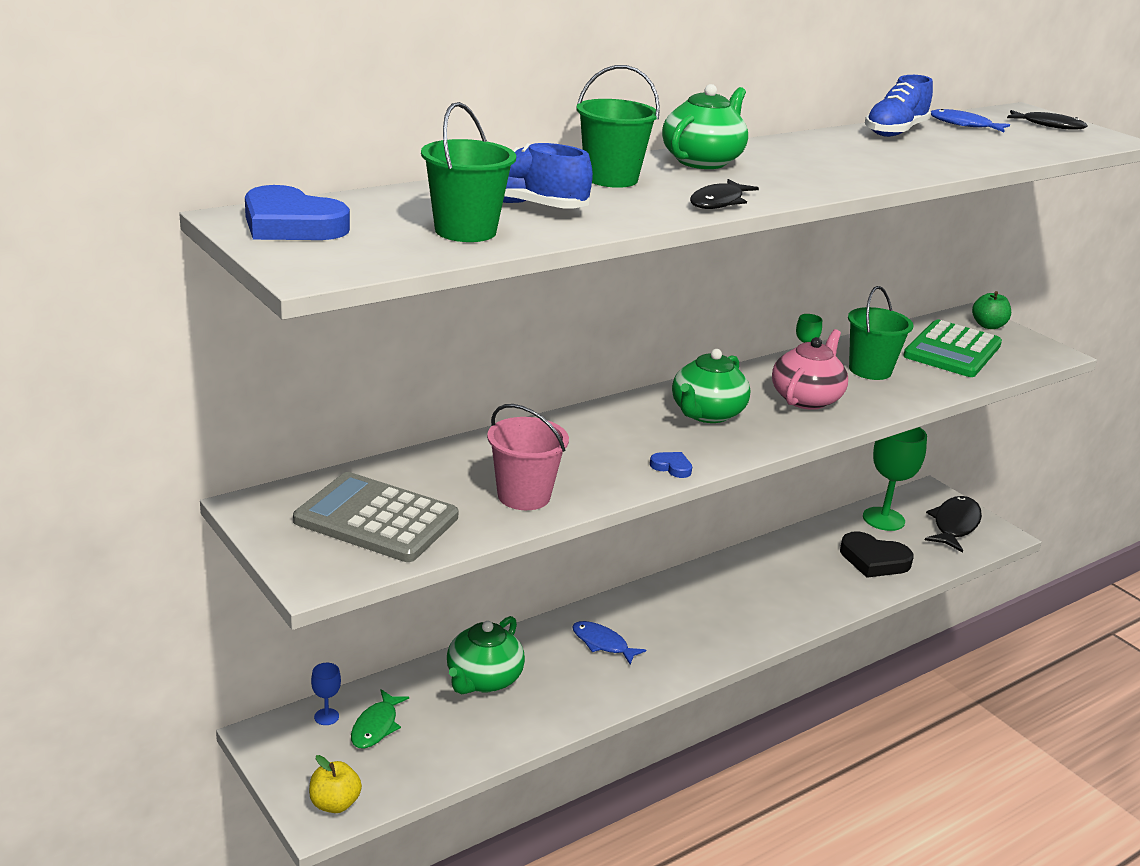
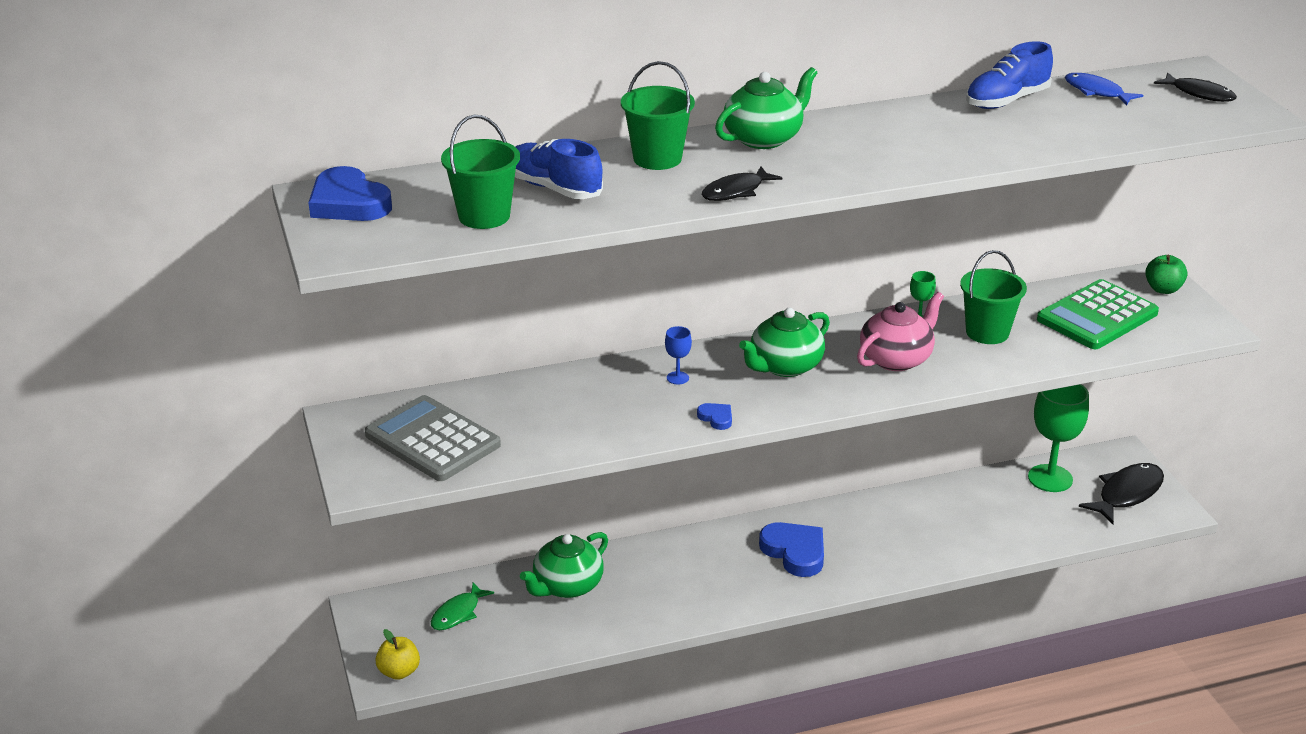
camera: 20 degrees right, 5 degrees up
blue goblet [311,663,341,725] -> blue goblet moved to [665,326,692,385]
pink bucket [487,404,569,510] -> none
blue fish [572,621,646,665] -> none
black heart [840,531,914,578] -> none
none -> blue heart [759,522,824,577]

